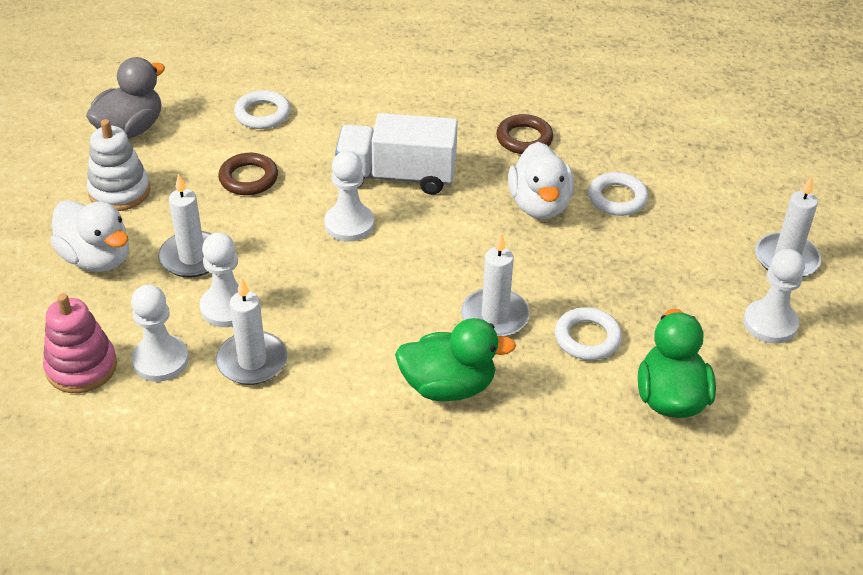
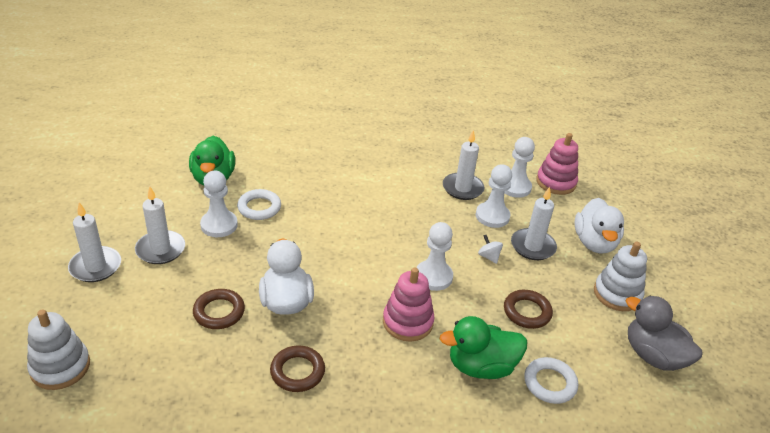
camera: 170 degrees right, 5 degrees down
white duck [50,200,129,272] -> white duck turned 120 degrees counterclockwise [574,198,624,254]
grey duck [86,57,165,139] -> grey duck turned 105 degrees clockwise [626,296,703,371]
white truck [335,113,458,195] -> pink stacking toy [383,267,435,342]
green duck [395,318,516,401] -> green duck moved to [440,316,527,379]
white candle [461,233,530,337] -> white candle moved to [135,187,185,264]
white ring [588,172,648,216] -> brown ring [193,289,245,329]
white pawn [743,249,805,343] -> white pawn moved to [200,171,238,237]
none -> white stacking toy [27,309,90,390]
none -> white spinning top [478,235,503,264]

